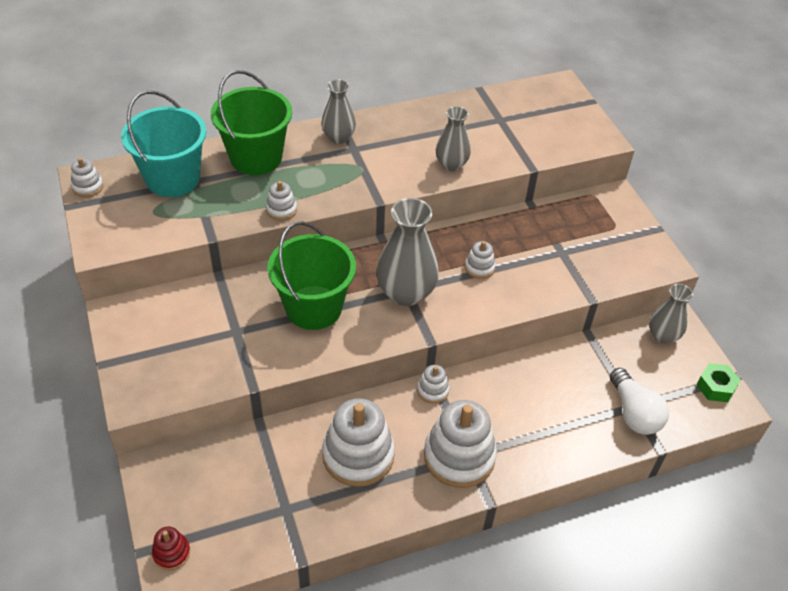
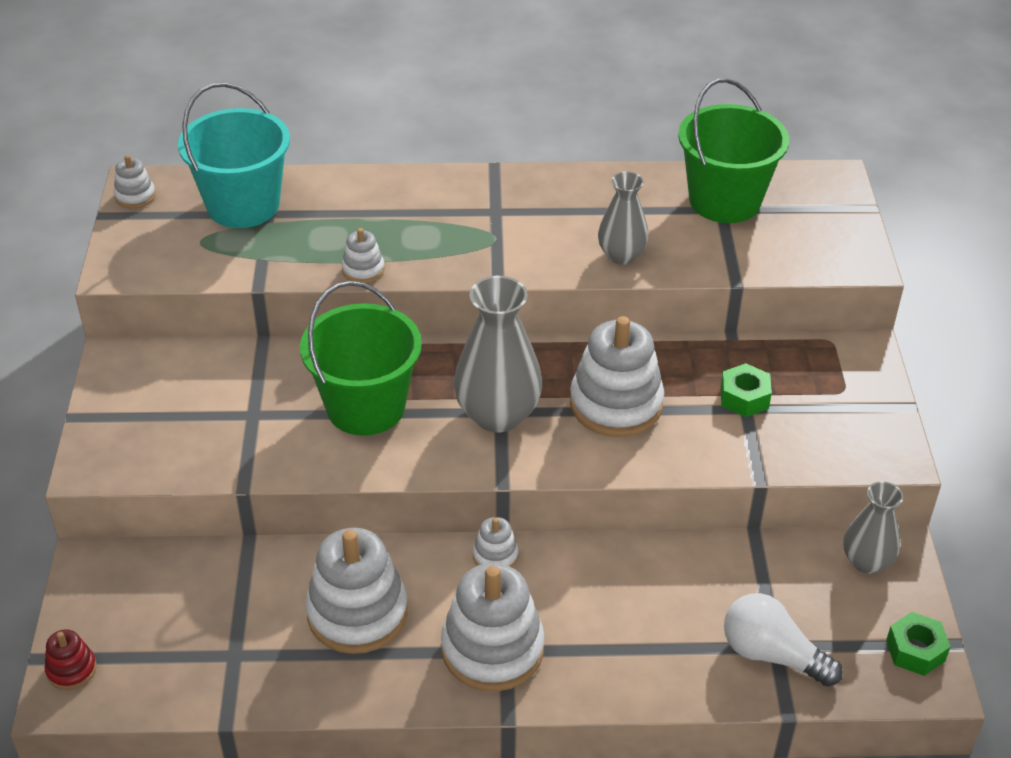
camera: 20 degrees right, 5 degrees down
green bucket [211,70,292,175] -> green bucket moved to [678,78,789,223]
grey vase [321,79,356,144] -> none
white stacking toy [465,241,496,279] -> white stacking toy [570,316,664,437], size x2.12
white light bulb [610,368,669,435] -> white light bulb turned 120 degrees clockwise [724,593,843,686]
none -> green nut [721,363,772,417]

